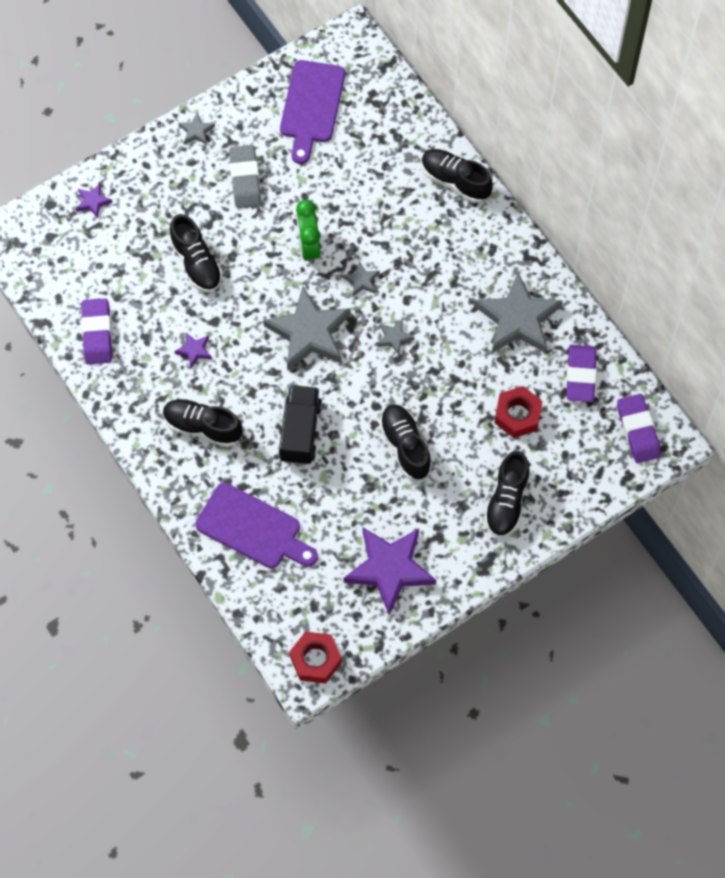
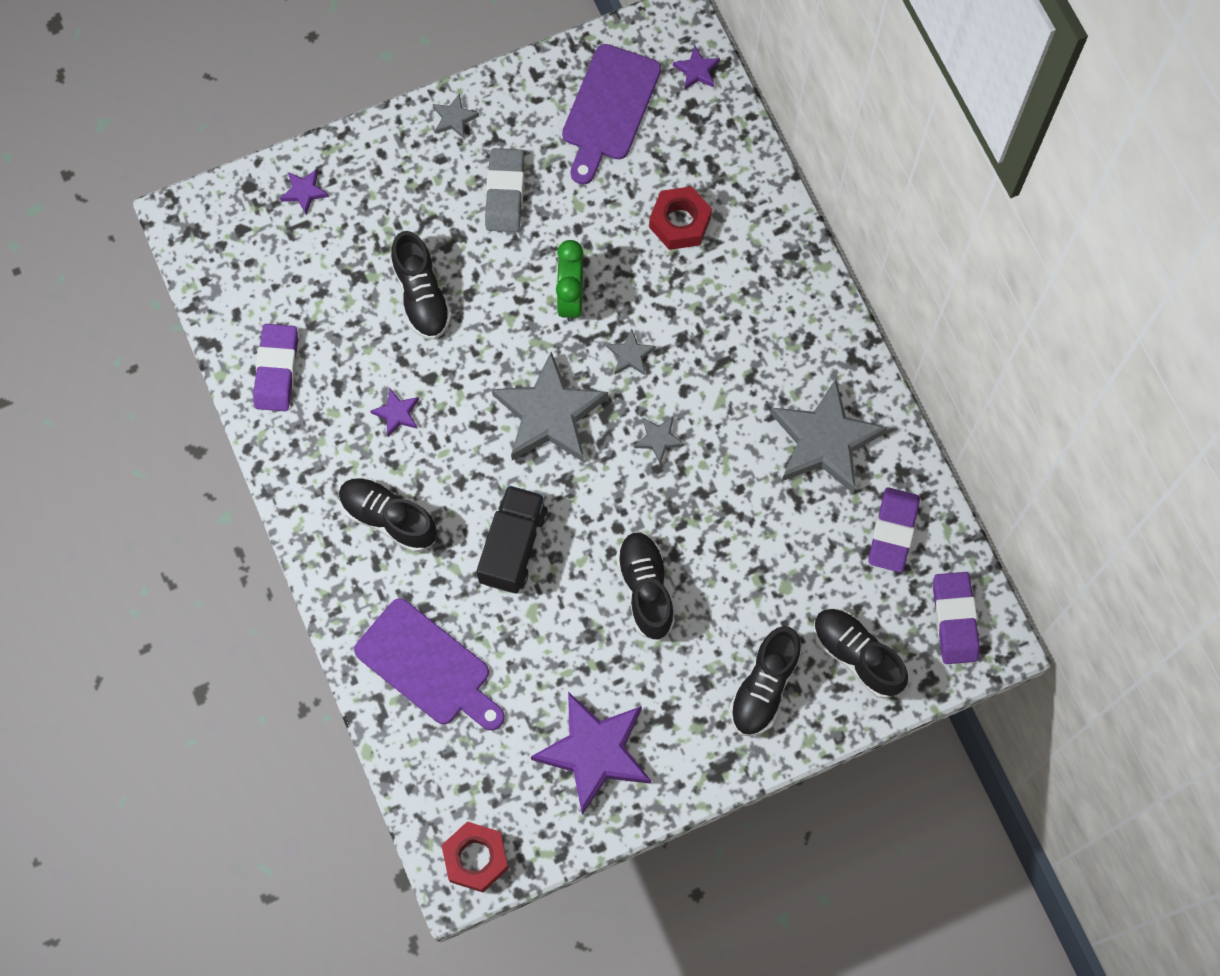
camera: 10 degrees right, 5 degrees up
black shoe [422,149,493,203] -> black shoe moved to [813,608,908,699]
red nut [495,386,542,438] -> red nut moved to [649,186,712,250]
none -> purple star [673,46,720,89]

